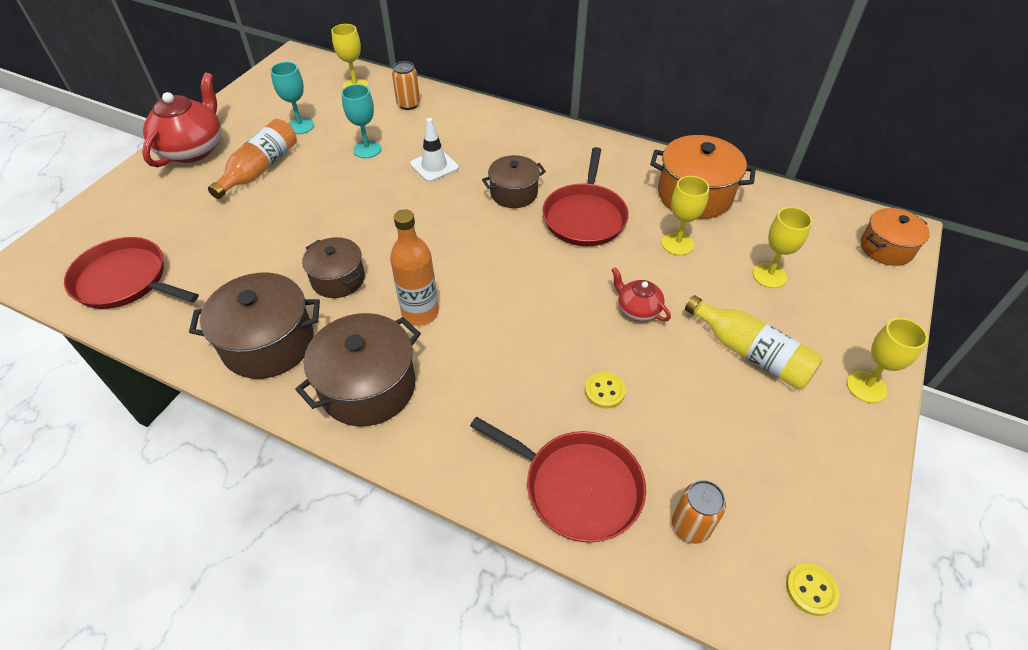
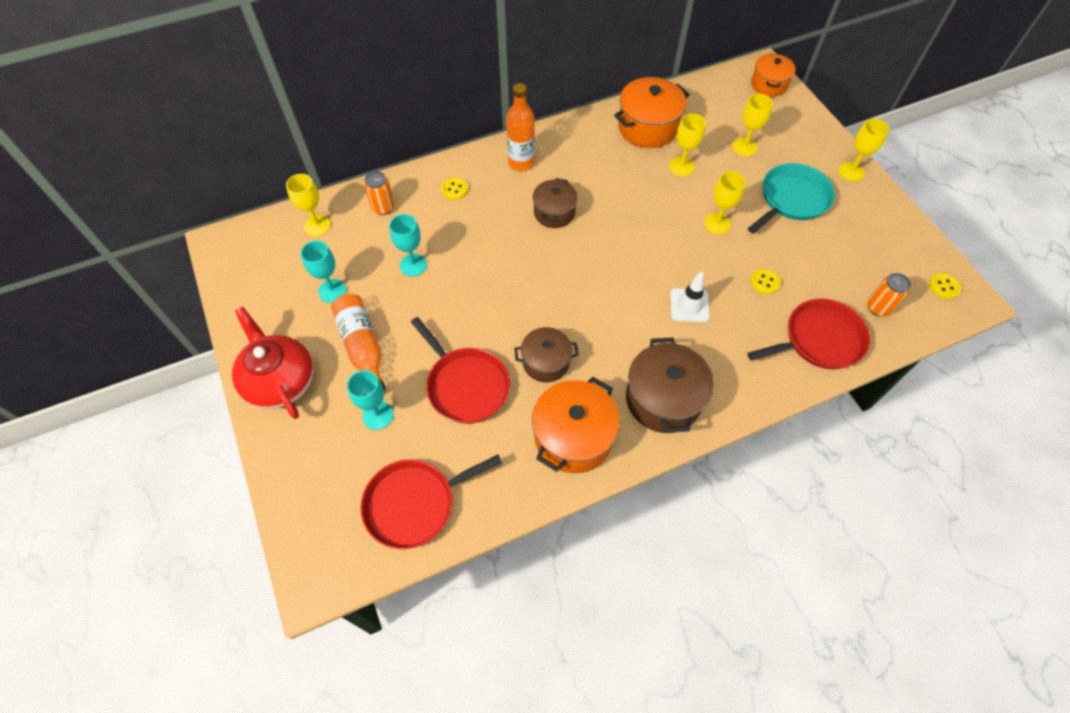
camera: 50 degrees left, 10 degrees up
brown pot [189,273,320,379] -> orange pot [532,377,620,473]
orange bottle [390,209,439,326] -> orange bottle moved to [506,83,535,171]
white traffic cone [410,118,459,182] -> white traffic cone moved to [670,272,710,322]
red pan [542,147,629,246] -> red pan moved to [411,317,510,424]
red teapot [612,267,671,321] -> yellow goblet [704,172,746,234]
yellow bottle [685,295,823,390] -> turquoise pan [748,163,835,234]
none -> turquoise goblet [347,370,393,430]
none -> yellow button [441,177,468,200]

